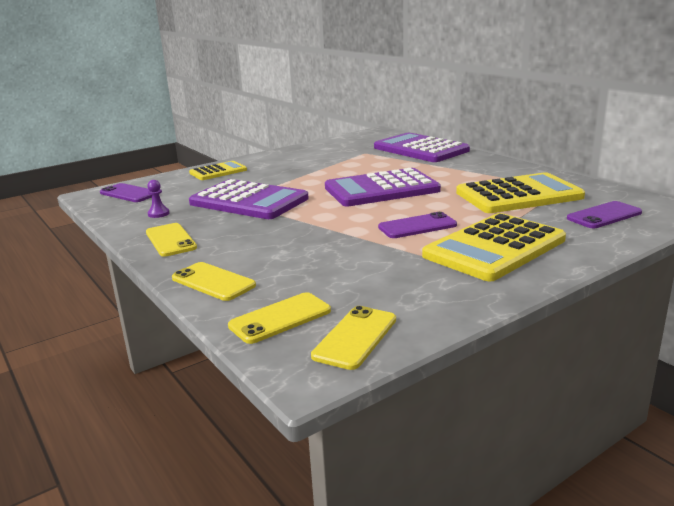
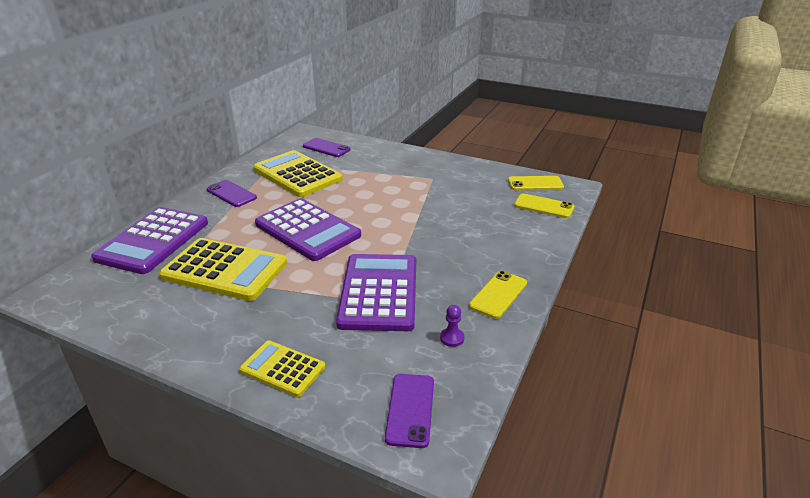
camera: 120 degrees left, 10 degrees up
yellow phone [172,262,256,301] -> none
purple phone [378,212,457,238] -> purple phone moved to [207,180,257,207]
yellow calculator [422,213,566,281] -> yellow calculator moved to [159,238,287,301]

